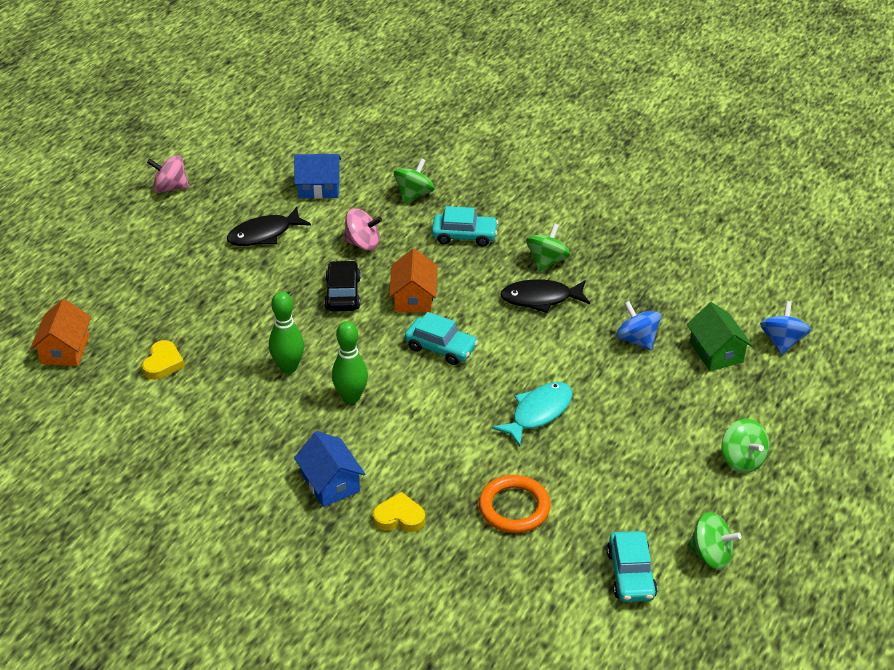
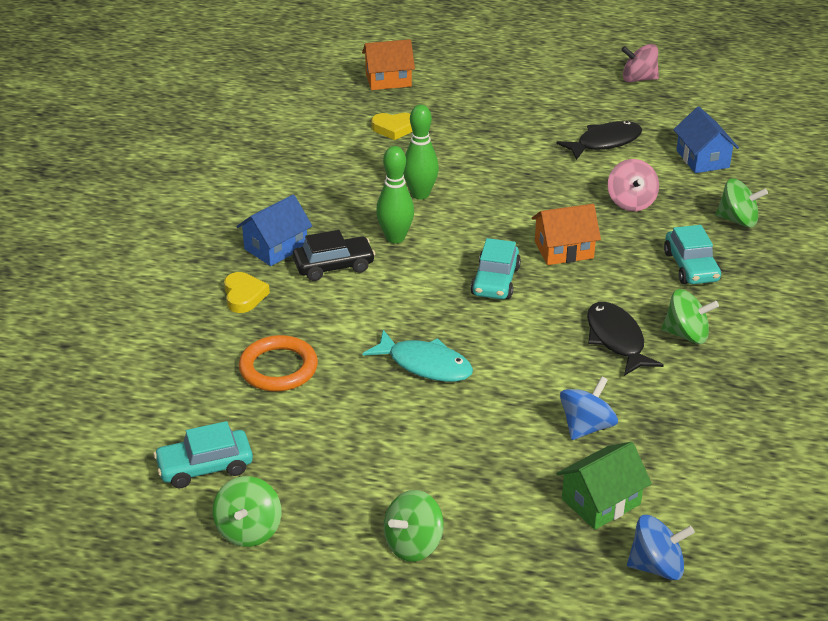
camera: 75 degrees right, 5 degrees down
pink spinning top [147,155,189,193] -> pink spinning top turned 75 degrees counterclockwise [621,44,659,82]
black fish [227,207,311,246] -> black fish turned 105 degrees clockwise [556,121,642,160]
black car [324,260,361,311] -> black car moved to [293,230,375,281]

